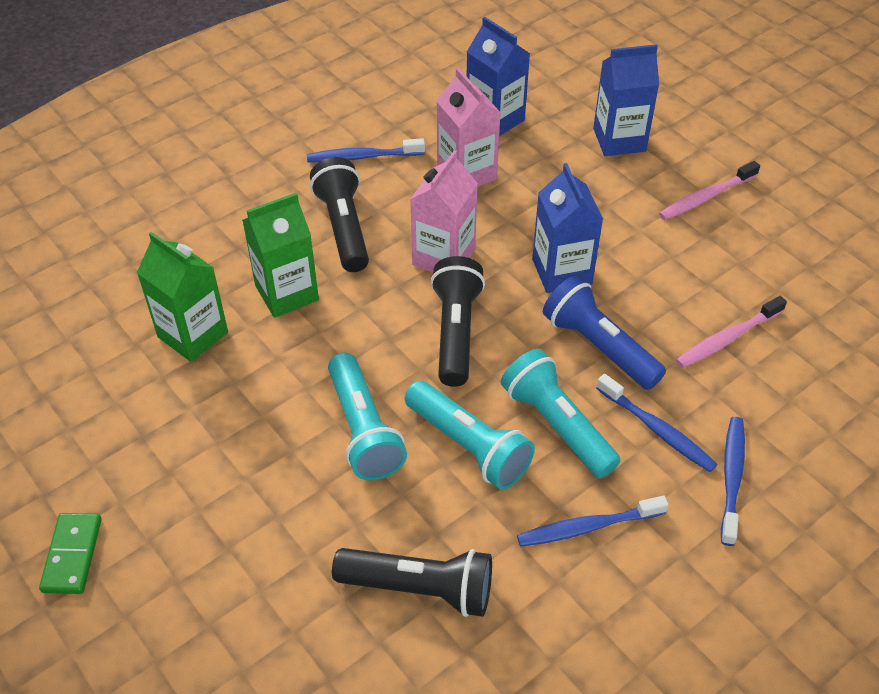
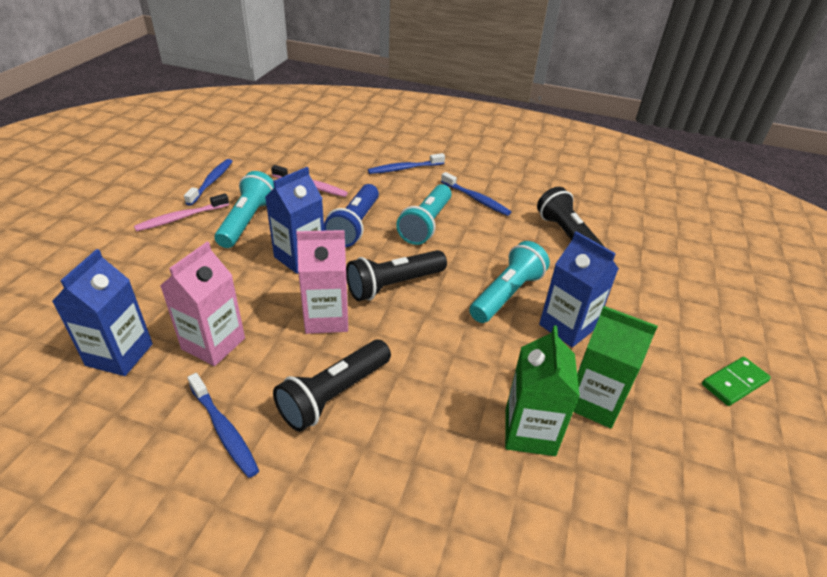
camera: 125 degrees left, 10 degrees down
green carton [242,193,319,318] -> green carton moved to [573,306,658,428]
turquoise flashlight [405,380,535,490] -> turquoise flashlight moved to [215,171,274,248]
blue carton [593,44,659,156] -> blue carton moved to [539,231,619,347]
blue toothbrush [596,374,717,472] -> blue toothbrush moved to [184,159,233,206]
pink toothbrush [659,161,760,220] -> pink toothbrush turned 120 degrees clockwise [134,193,229,231]

